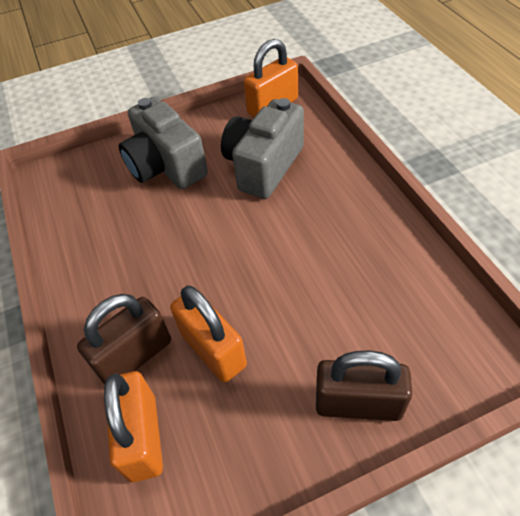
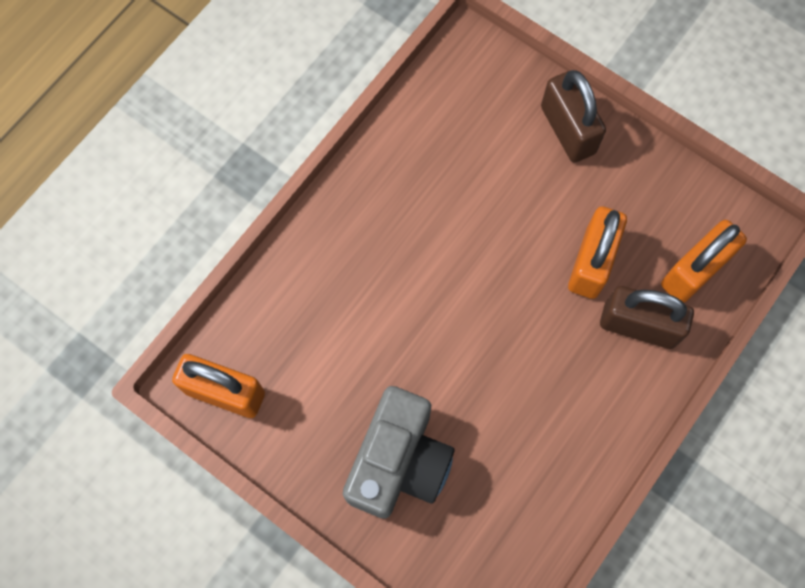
camera: 125 degrees left, 20 degrees up
grey camera [221,98,304,199] -> none

